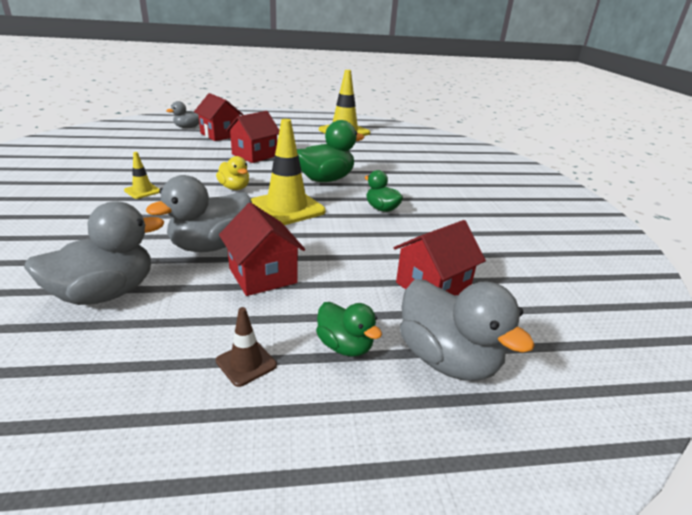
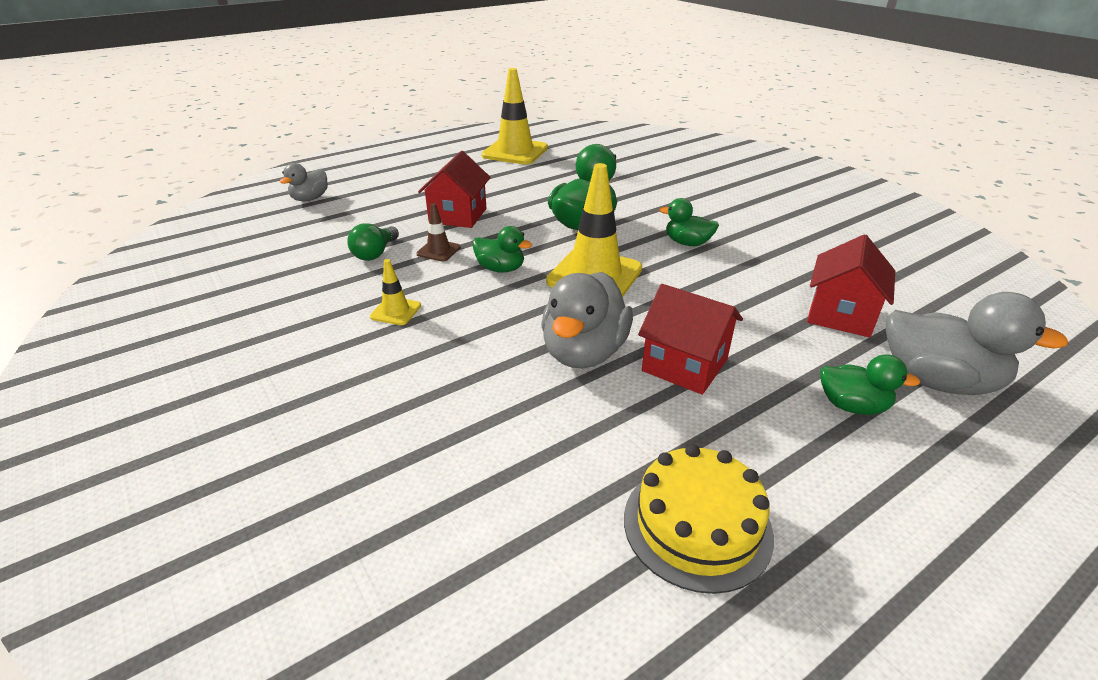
camera: 25 degrees left, 5 degrees up
grey duck [24,201,164,305] -> none
red house [194,93,244,141] -> none
yellow duck [216,156,249,190] -> green duck [472,226,532,273]
brown traffic cone [216,307,277,387] -> brown traffic cone moved to [416,203,461,262]
none -> green light bulb [347,223,399,261]
none -> yellow cake [624,444,774,594]

